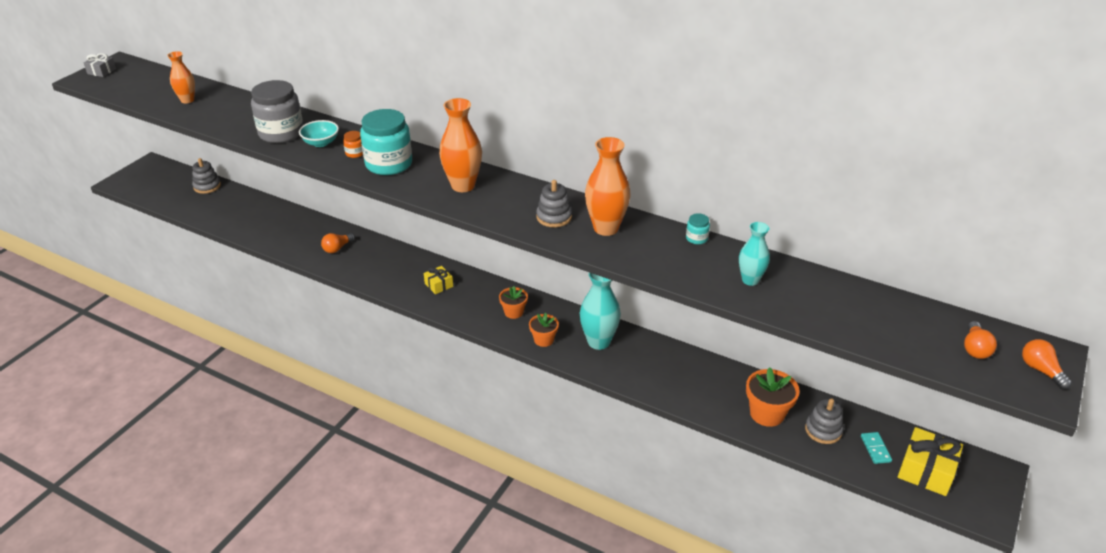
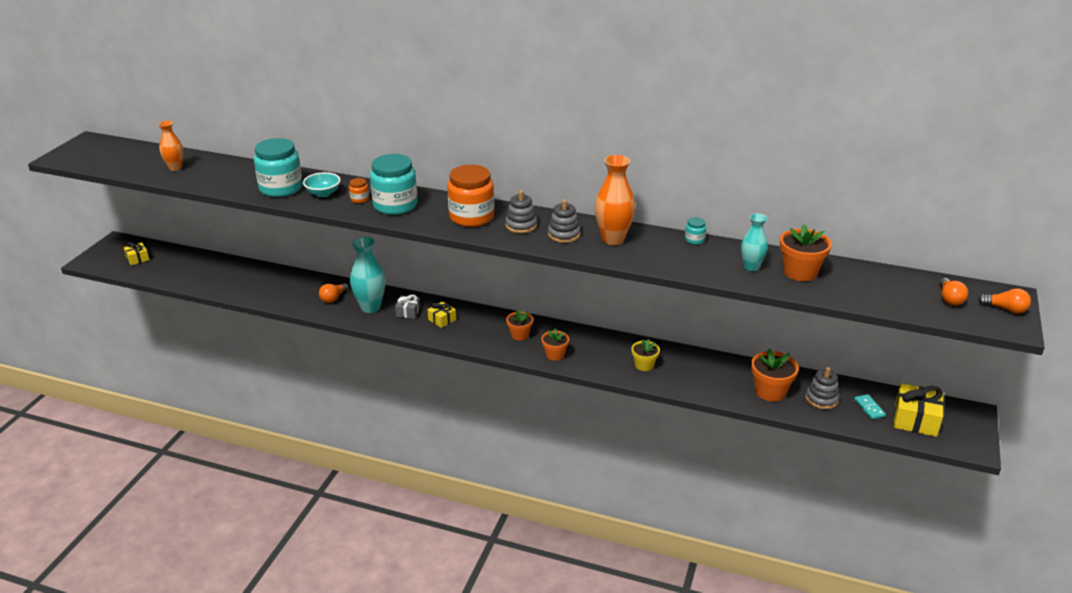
camera: 10 degrees left, 5 degrees down
grey gift [84,53,116,77] -> grey gift moved to [395,295,420,319]
grey stacking toy [192,158,221,194] -> grey stacking toy moved to [505,190,537,233]
grey jar [251,80,303,143] -> turquoise jar [254,138,303,197]
orange vase [439,98,482,192] -> orange jar [447,165,494,227]
turquoise vase [580,272,621,350] -> turquoise vase moved to [350,237,386,313]
orange light bulb [1022,339,1072,389] -> orange light bulb turned 150 degrees clockwise [978,288,1031,313]
none -> yellow gift [124,242,149,265]
none -> yellow flower pot [631,339,660,371]
none -> orange flower pot [780,225,832,281]

